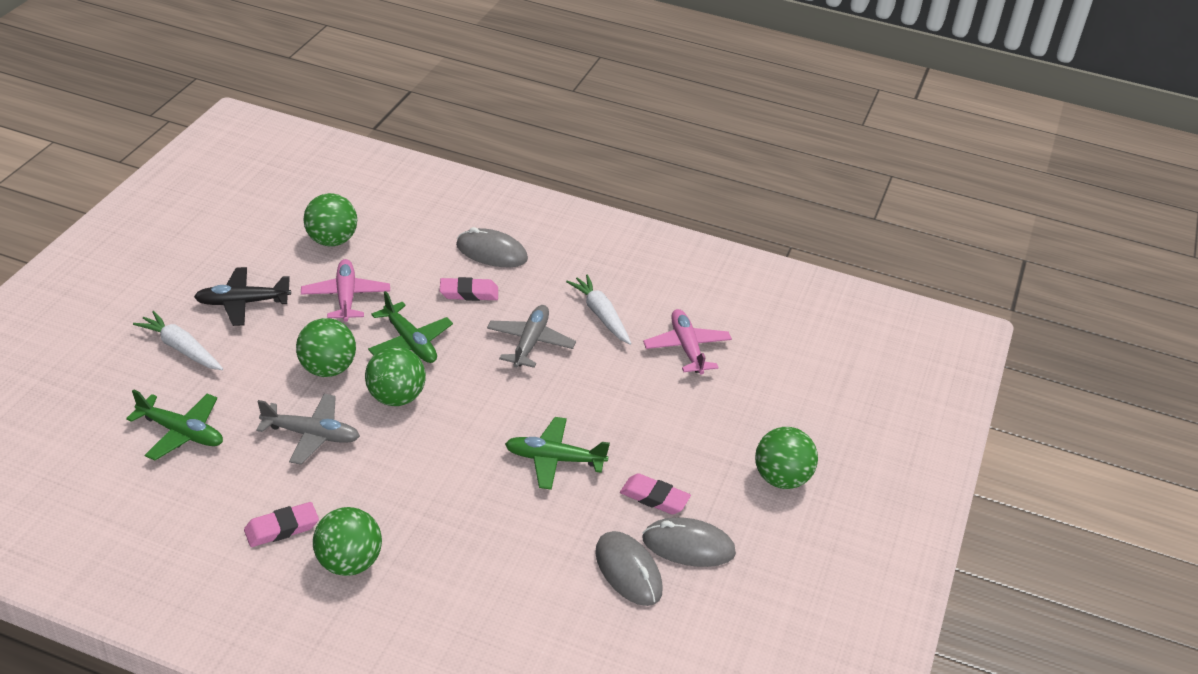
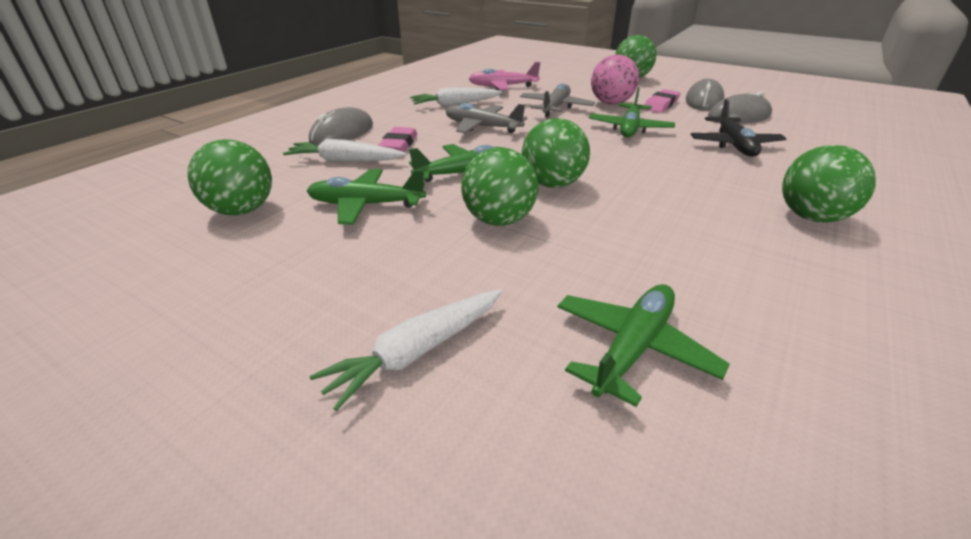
camera: 75 degrees left, 5 degrees down
black plane [194,267,291,326] -> black plane moved to [690,99,786,157]
pink eraser [244,502,319,547] -> none
grey plane [256,394,360,465] -> grey plane moved to [520,83,595,117]
pink plane [301,259,390,322] -> green plane [307,169,426,225]
none -> white carrot [283,139,407,162]
none -> pink ball [591,55,639,105]

